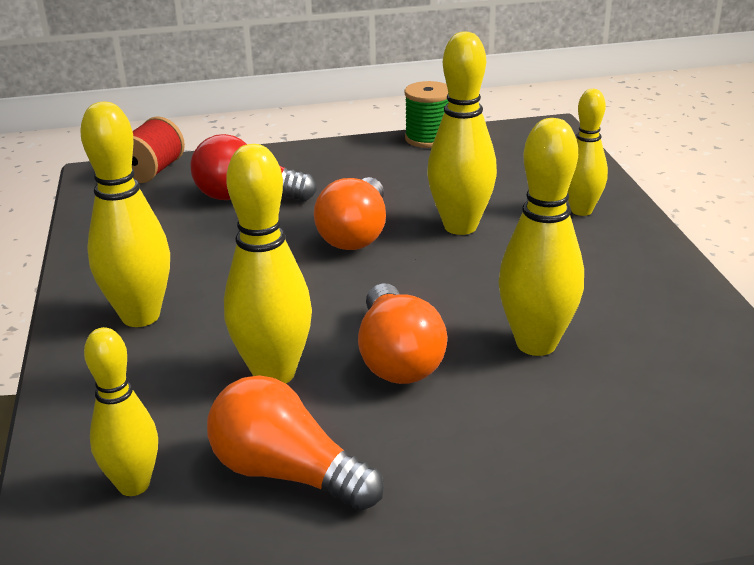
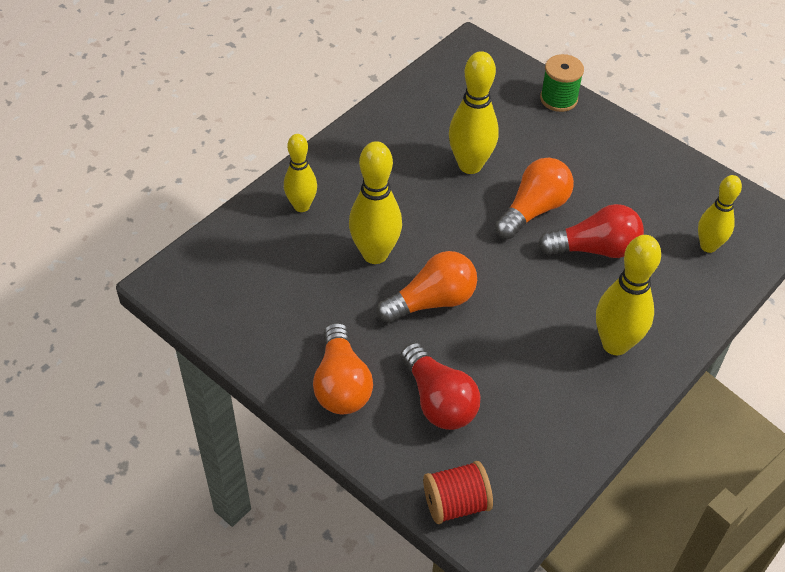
camera: 130 degrees left, 20 degrees up
orange light bulb [207,375,384,511] -> orange light bulb moved to [313,322,373,414]
yellow bowling pin [224,144,312,384] -> red light bulb [538,204,644,258]
green spool [404,81,448,148] -> green spool moved to [540,54,584,112]

